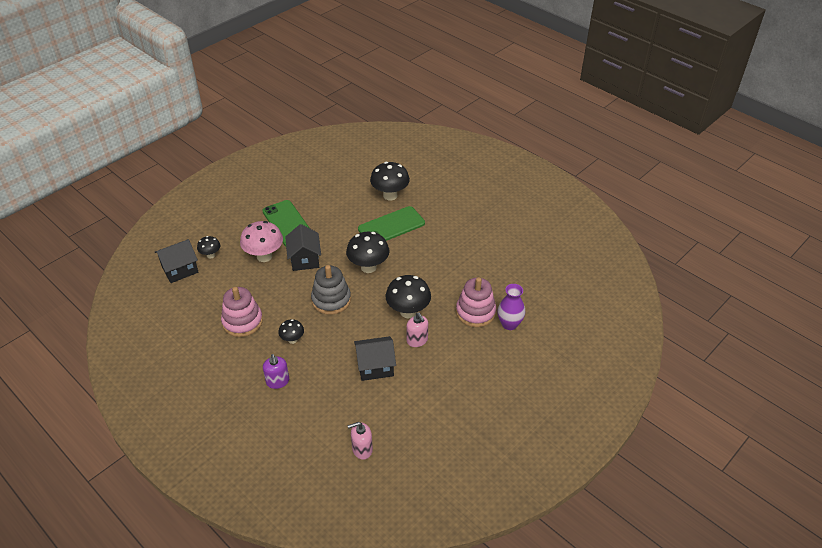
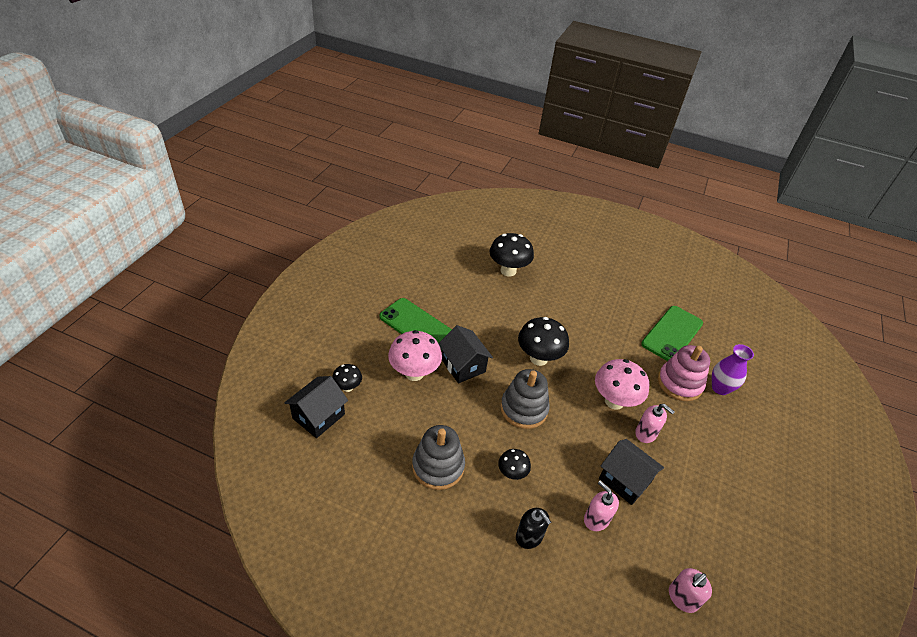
camera: 25 degrees left, 0 degrees up
pink stacking toy [221,287,263,337] -> grey stacking toy [412,425,465,490]
purple soap dispenser [263,354,289,389] -> black soap dispenser [516,508,551,549]
black house [354,336,396,381] -> black house turned 75 degrees clockwise [599,439,664,505]
green phone [358,206,425,241] -> green phone moved to [641,306,703,361]
black mushroom [385,275,431,319] -> pink mushroom [595,359,649,410]
none -> pink soap dispenser [584,481,619,531]

